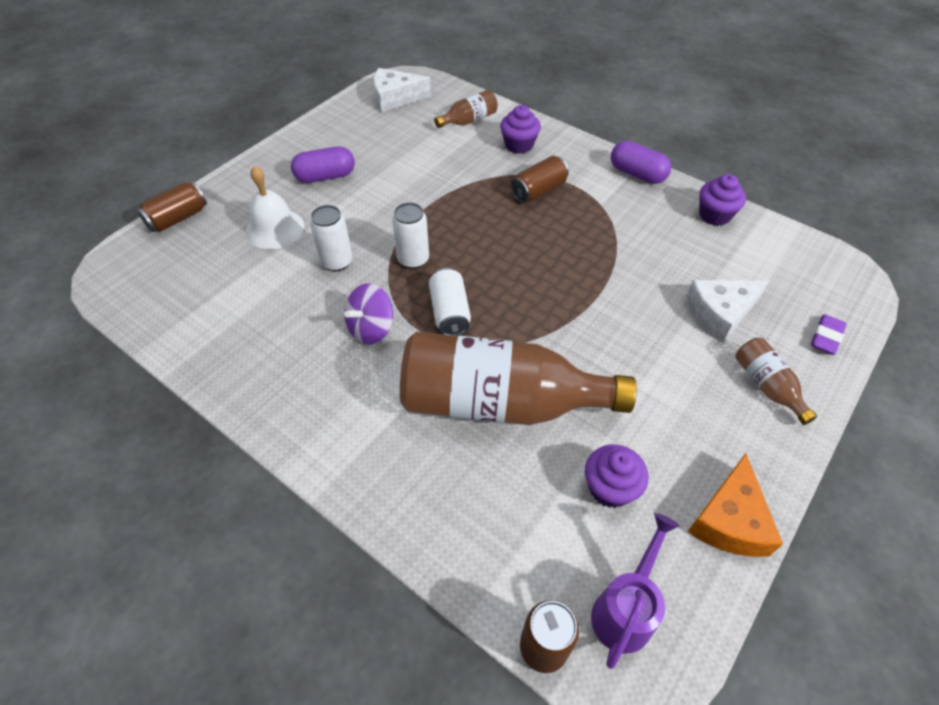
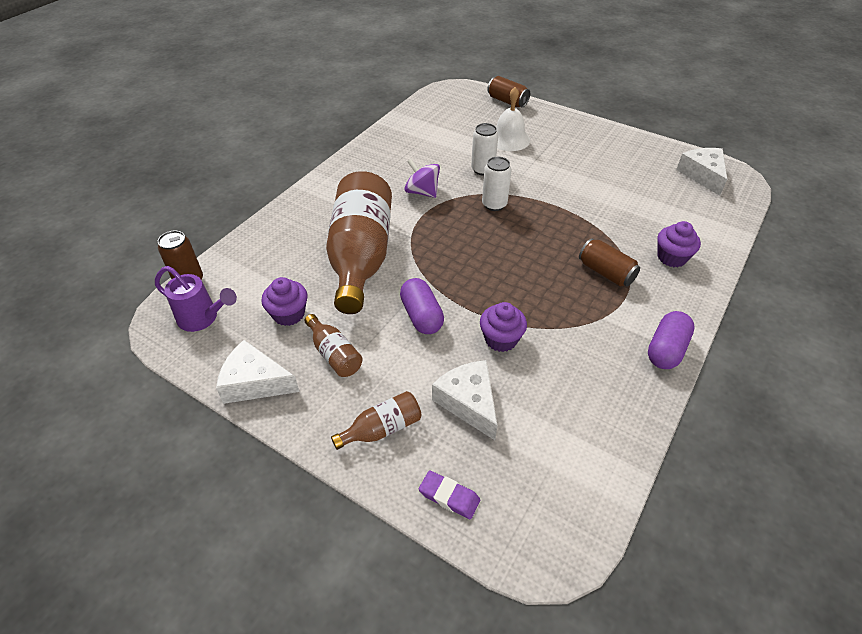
camera: 85 degrees right, 5 degrees down
purple capsule [291,146,355,183] -> purple capsule moved to [400,278,444,334]
white can [429,267,471,336] -> none
brown bottle [434,90,498,128] -> brown bottle moved to [305,314,363,377]
orange cheese [687,453,783,557] -> white cheese [216,340,300,404]
purple cupcake [699,174,746,226] -> purple cupcake moved to [480,302,527,352]

